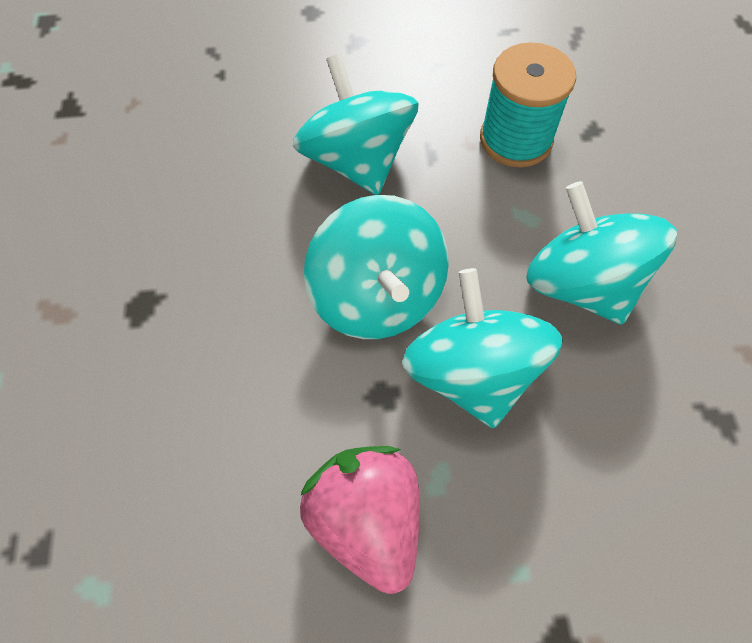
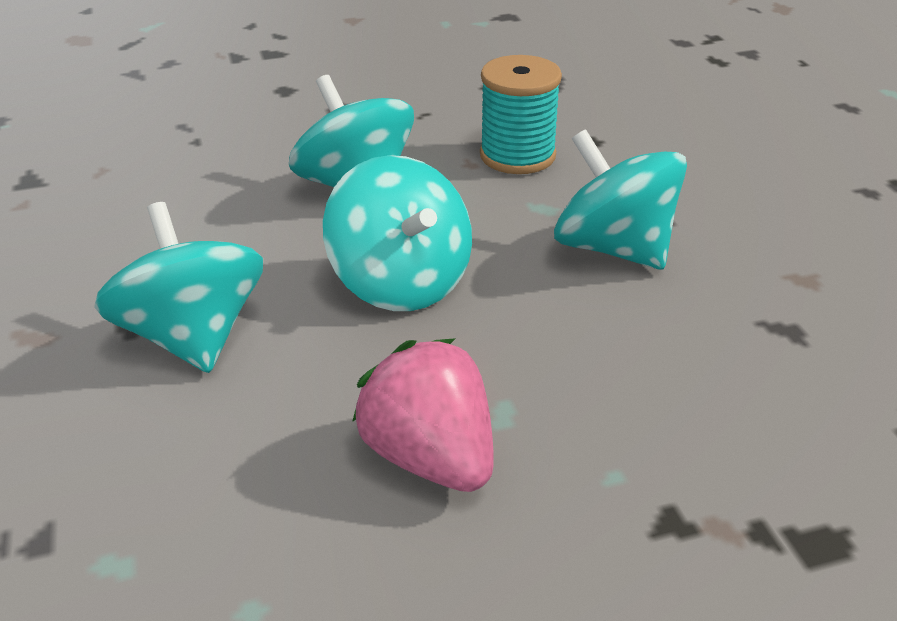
camera: 10 degrees left, 25 degrees down
turquoise spinning top [402,268,563,428] -> turquoise spinning top moved to [94,202,263,373]

